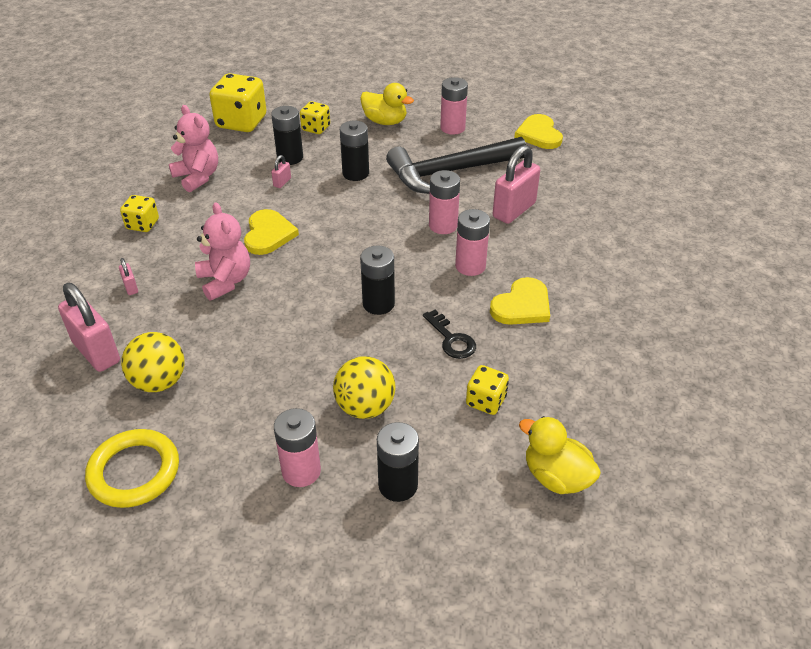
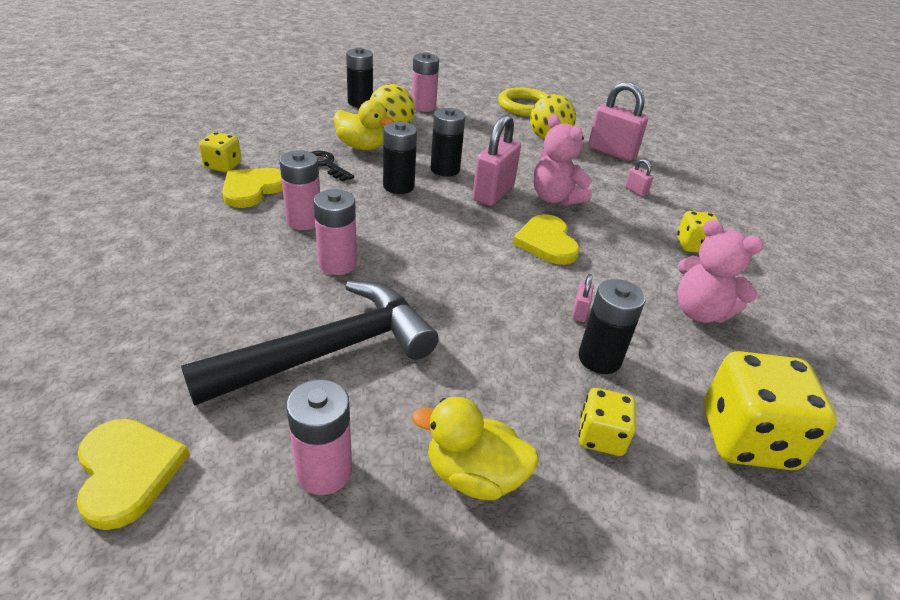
camera: 165 degrees right, 5 degrees down
black battery [340,121,369,181] -> black battery moved to [431,108,465,177]
yellow dice [466,365,509,415] -> yellow dice moved to [199,132,242,172]
pink padlock [493,145,540,224] -> pink padlock moved to [473,114,521,206]
yellow duck [519,416,601,494] -> yellow duck moved to [334,100,394,150]

